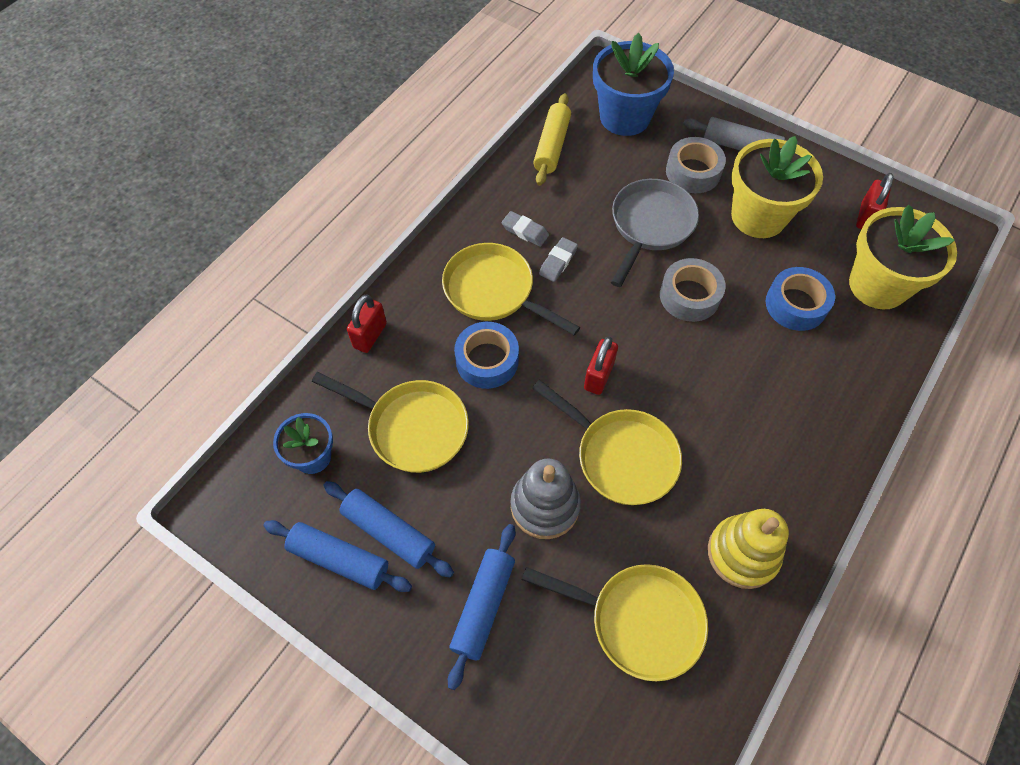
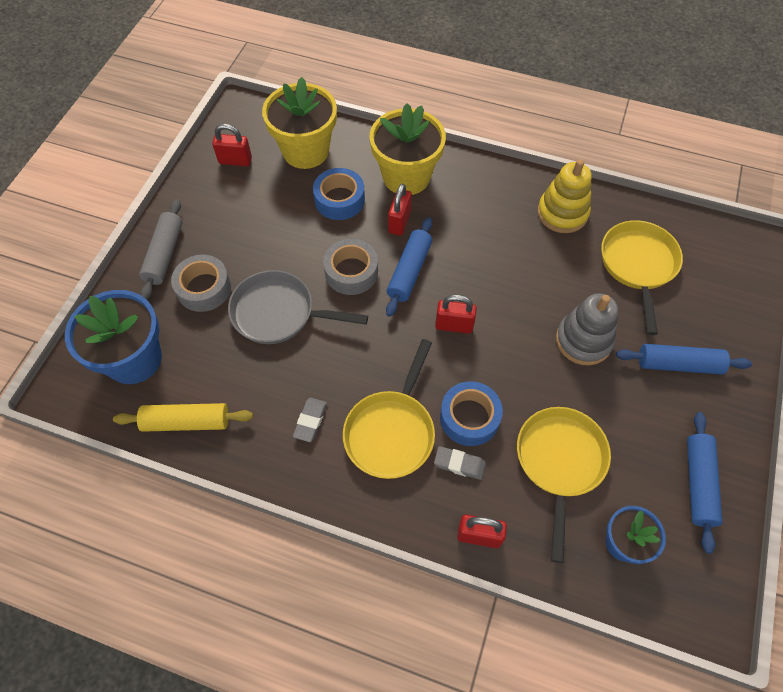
camera: 105 degrees left, 0 degrees up
blue rolling pin [323,481,454,577] -> blue rolling pin moved to [386,218,432,317]
yellow pan [532,380,682,505] -> none
grey eraser [539,237,578,282] -> grey eraser moved to [434,446,486,480]
yellow flower pot [731,136,823,238] -> yellow flower pot moved to [370,103,446,195]
none -> red padlock [388,183,412,236]

